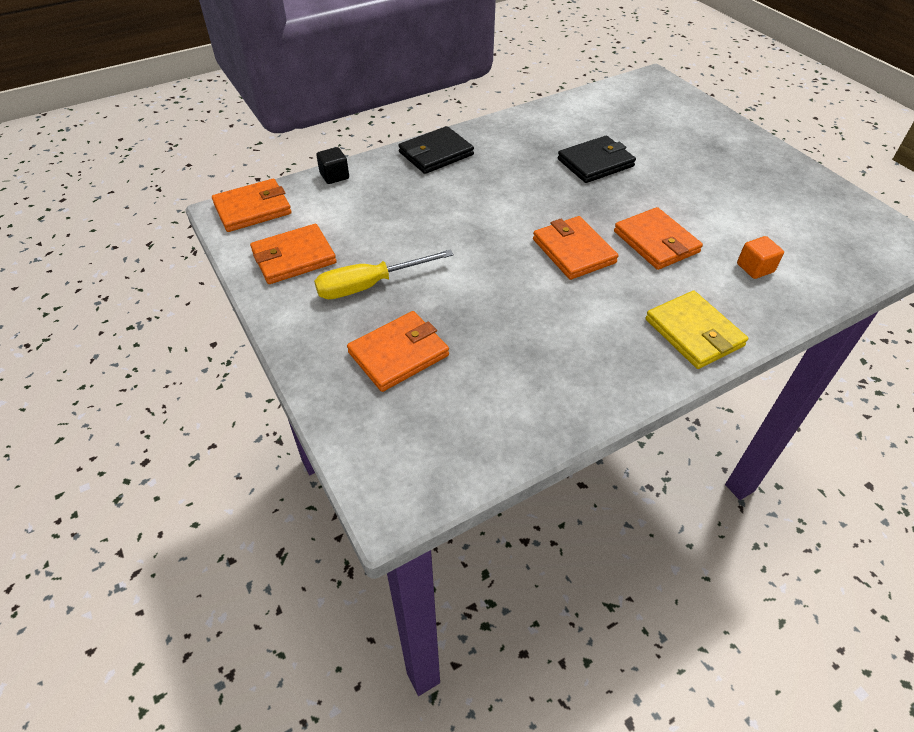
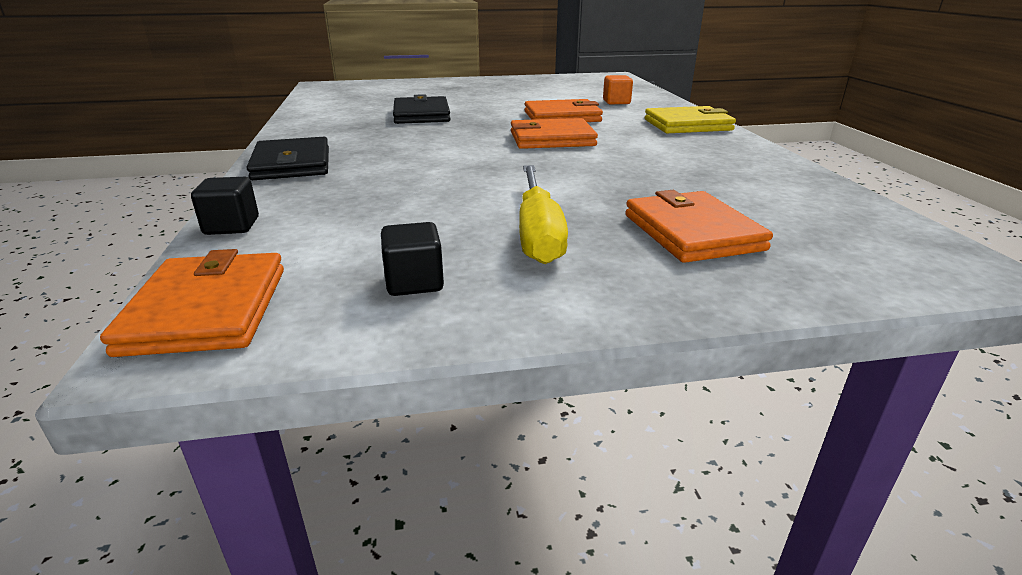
camera: 70 degrees left, 20 degrees down
orange wallet [250,224,336,284] -> black cube [381,222,444,296]

